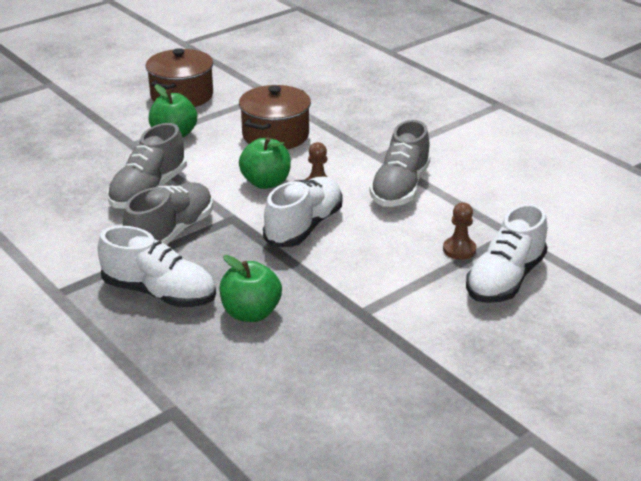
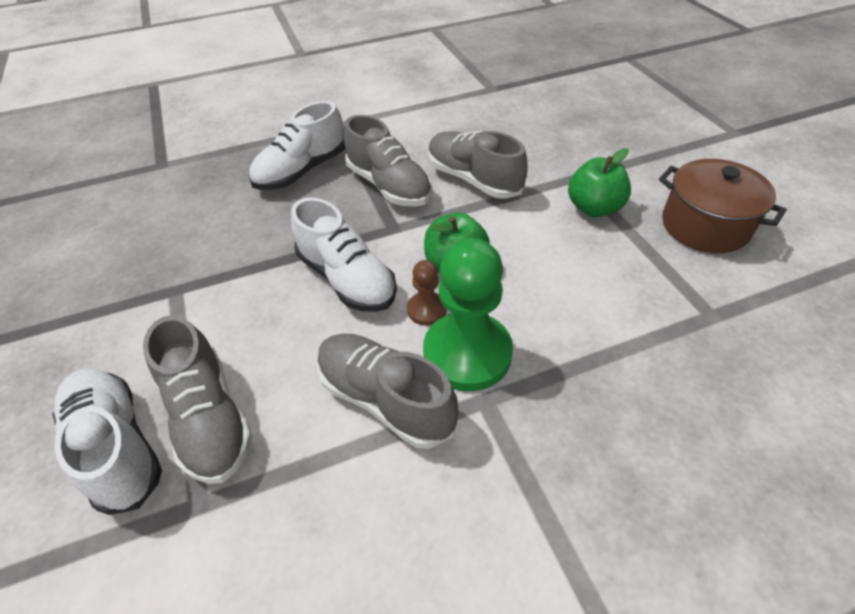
camera: 110 degrees right, 15 degrees up
green apple [219,255,282,322] -> none
brown pot [239,85,311,149] -> none
brown pawn [443,202,476,260] -> grey shoe [143,315,252,484]
none -> green pawn [423,238,513,391]

